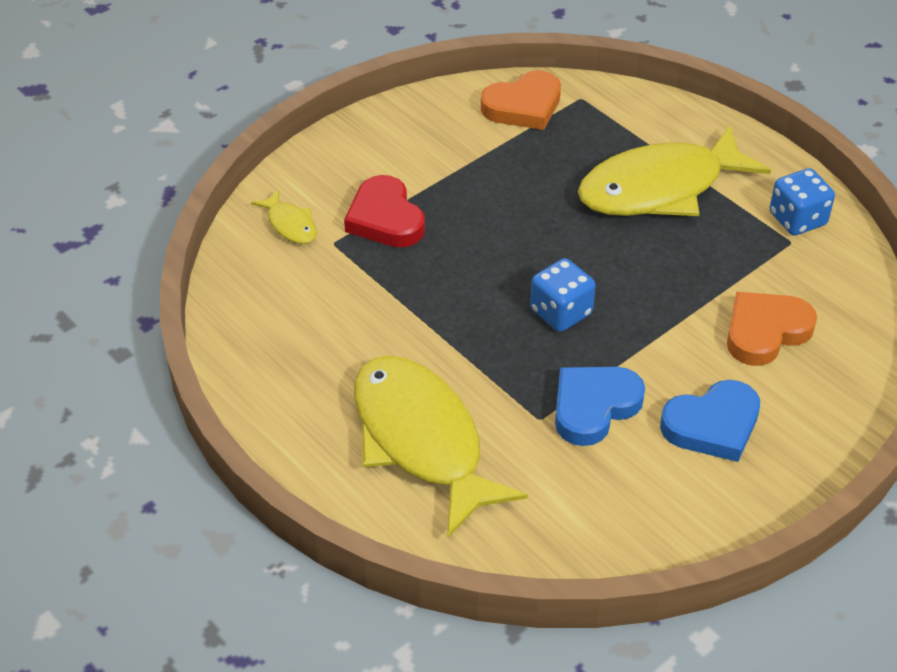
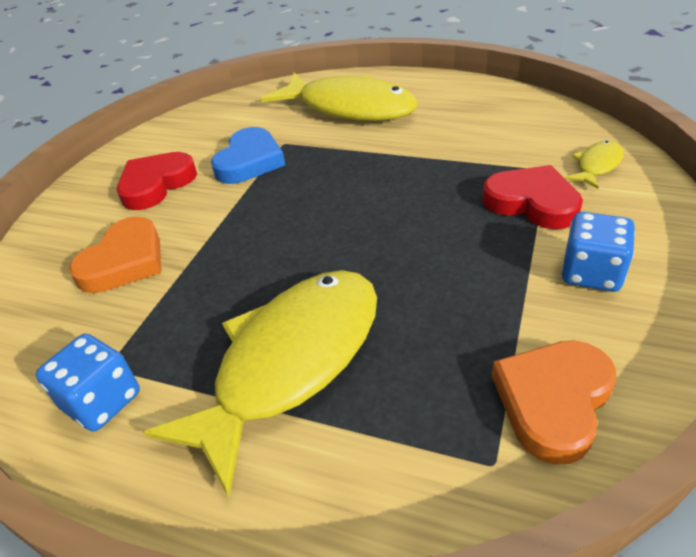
camera: 155 degrees right, 5 degrees down
yellow fish [251,189,317,244] -> yellow fish turned 105 degrees clockwise [565,141,624,189]
blue dice [530,258,596,332] -> blue dice moved to [561,212,635,292]
blue heart [660,380,760,462] -> red heart [117,152,197,210]

